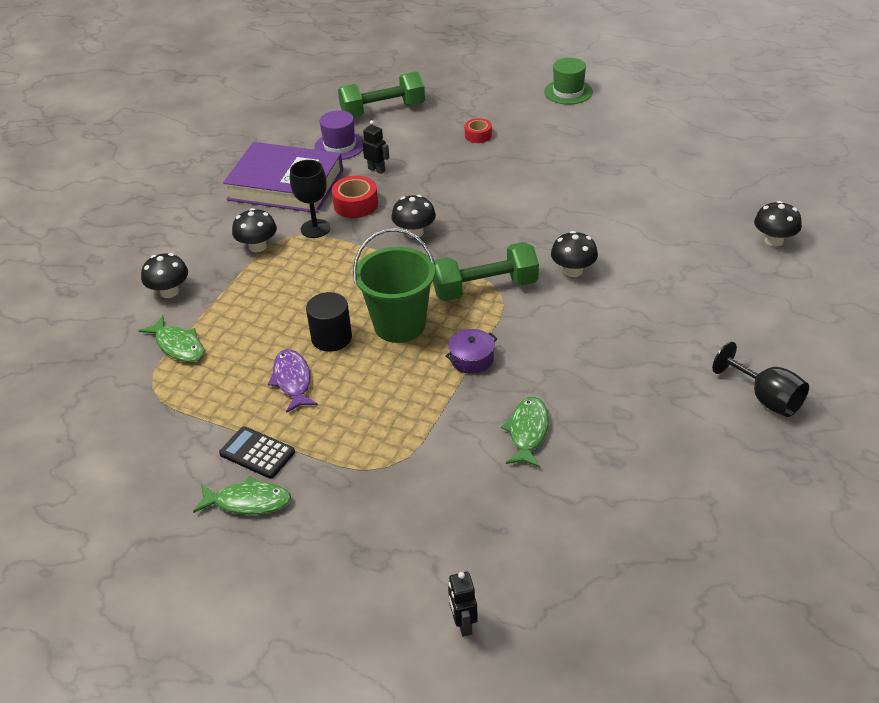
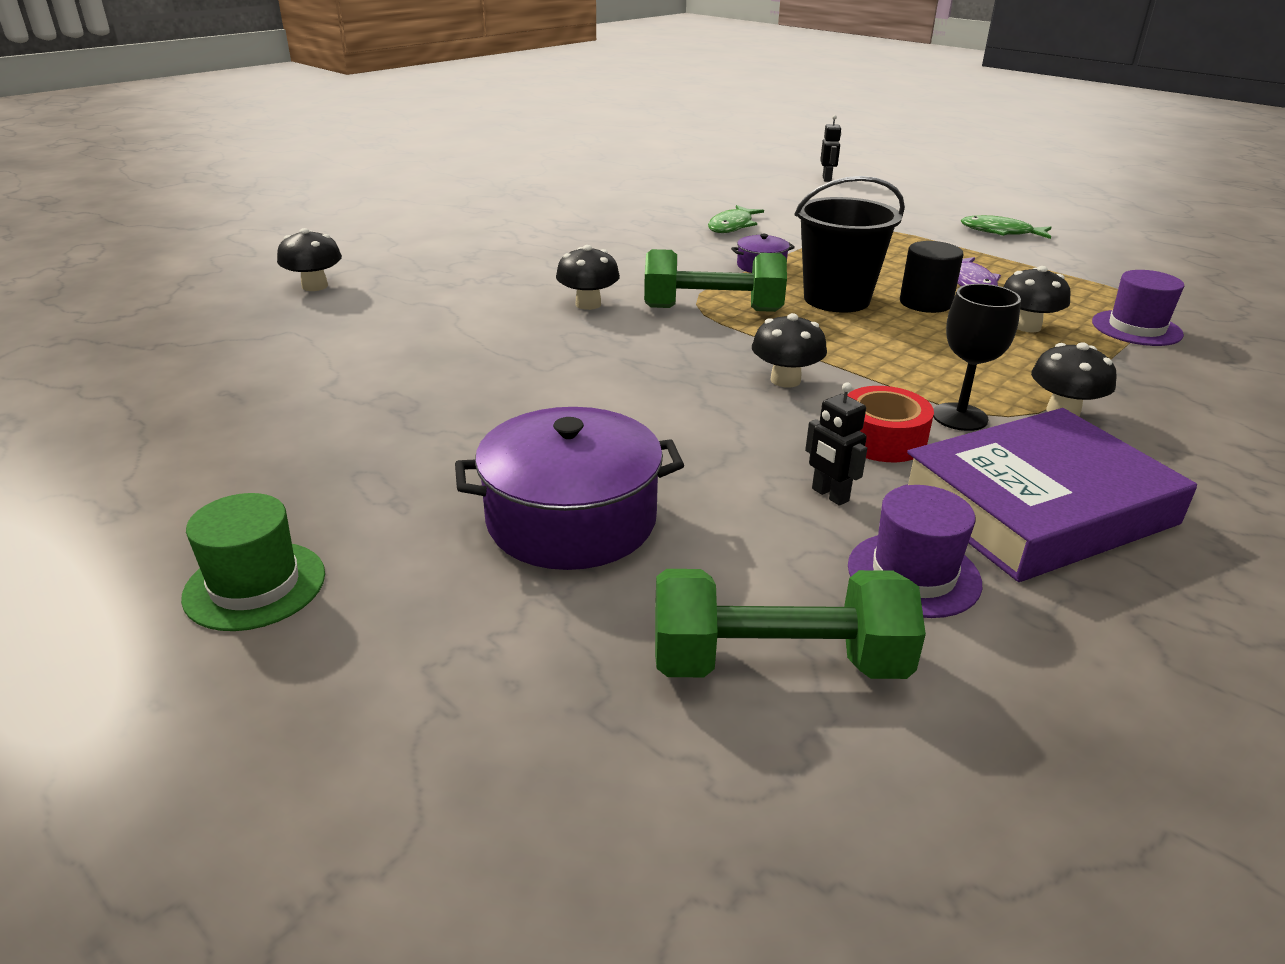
camera: 165 degrees left, 10 degrees down
green fish [139,315,204,362] -> purple hat [1092,270,1184,346]
black mushroom [141,253,188,298] -> black mushroom moved to [1004,266,1071,333]
black calculator [219,426,295,479] -> none
purple book [223,142,343,213] -> purple book turned 60 degrees counterclockwise [903,408,1197,582]
green bucket [353,228,435,343] -> black bucket [795,176,905,313]
red tape [465,118,492,143] -> purple pot [455,407,684,570]
black goblet [712,342,809,417] -> none

